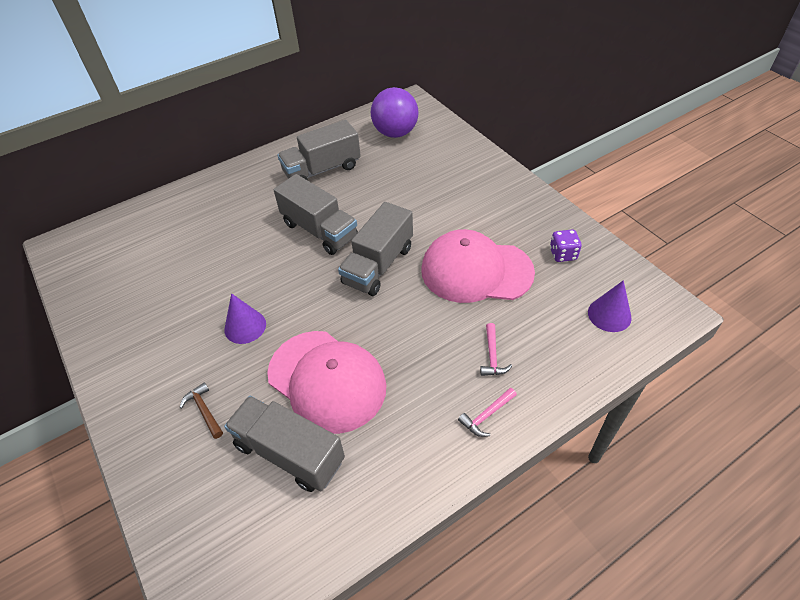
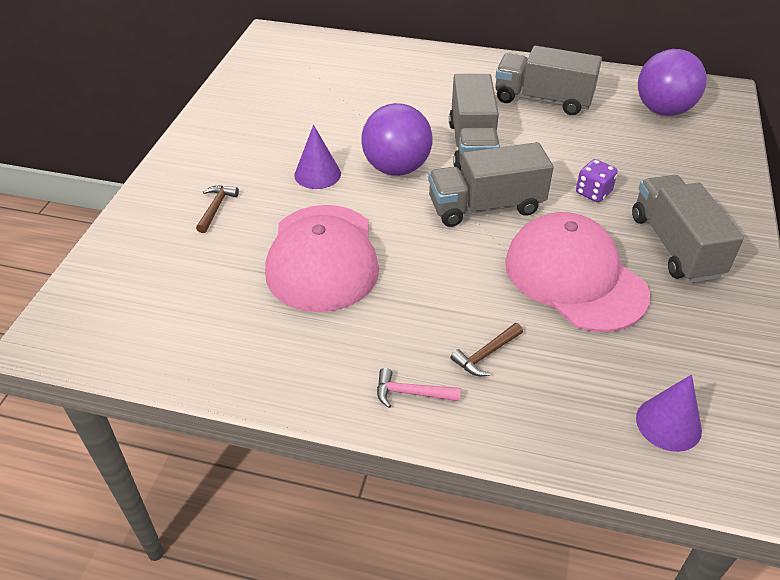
camera: 45 degrees right, 5 degrees down
grey truck [224,396,345,492] -> grey truck moved to [632,175,744,283]
pink hammer [480,323,512,376] -> brown hammer [450,323,523,376]
purple dice [550,229,582,262] -> purple dice moved to [576,159,618,202]
none -> purple ball [361,103,432,176]

